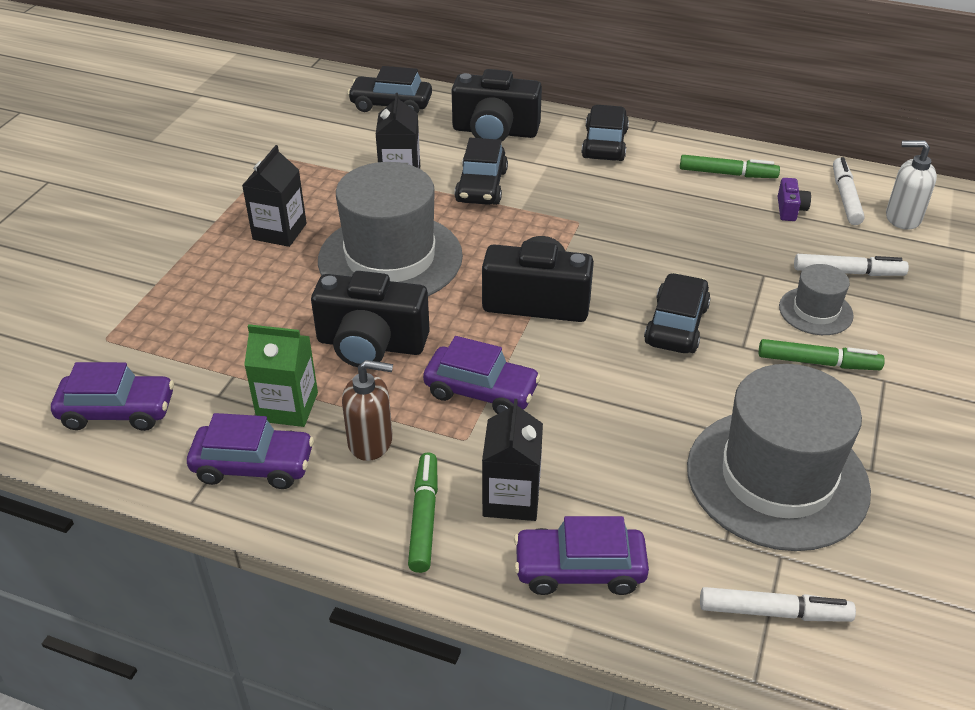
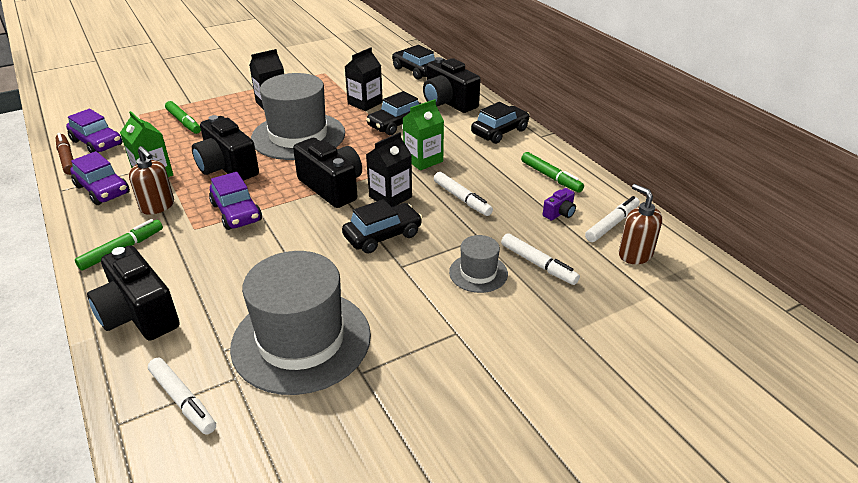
camera: 40 degrees right, 5 degrees down
black carton [482,399,543,521] -> black carton moved to [366,132,412,207]
purple car [514,516,649,595] -> black camera [87,245,180,341]
green marker [759,339,885,370] -> green marker moved to [165,101,201,134]
white soap dispenser [886,140,937,230] -> brown soap dispenser [619,184,662,264]
none -> brown marker [56,133,74,175]
none -> green carton [403,99,444,170]
none -> white marker [434,172,493,216]

